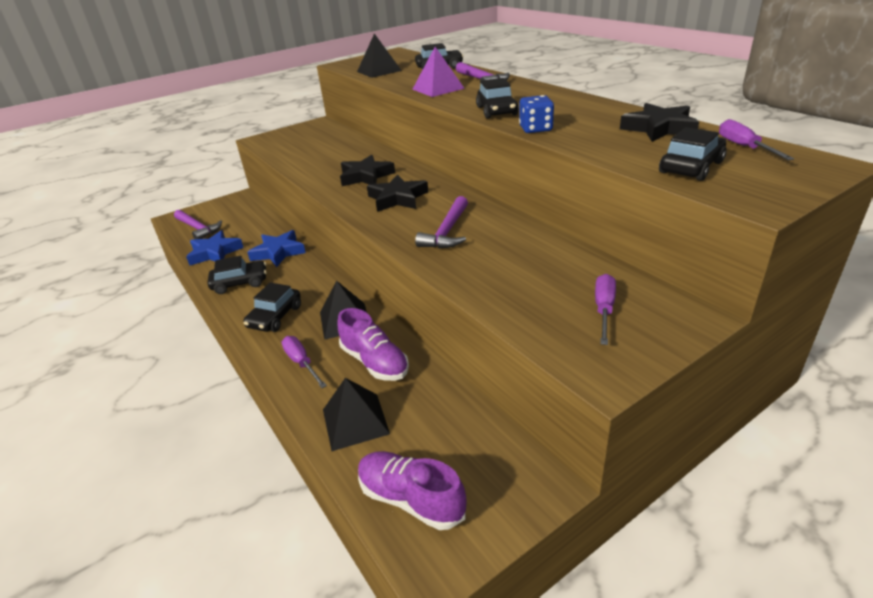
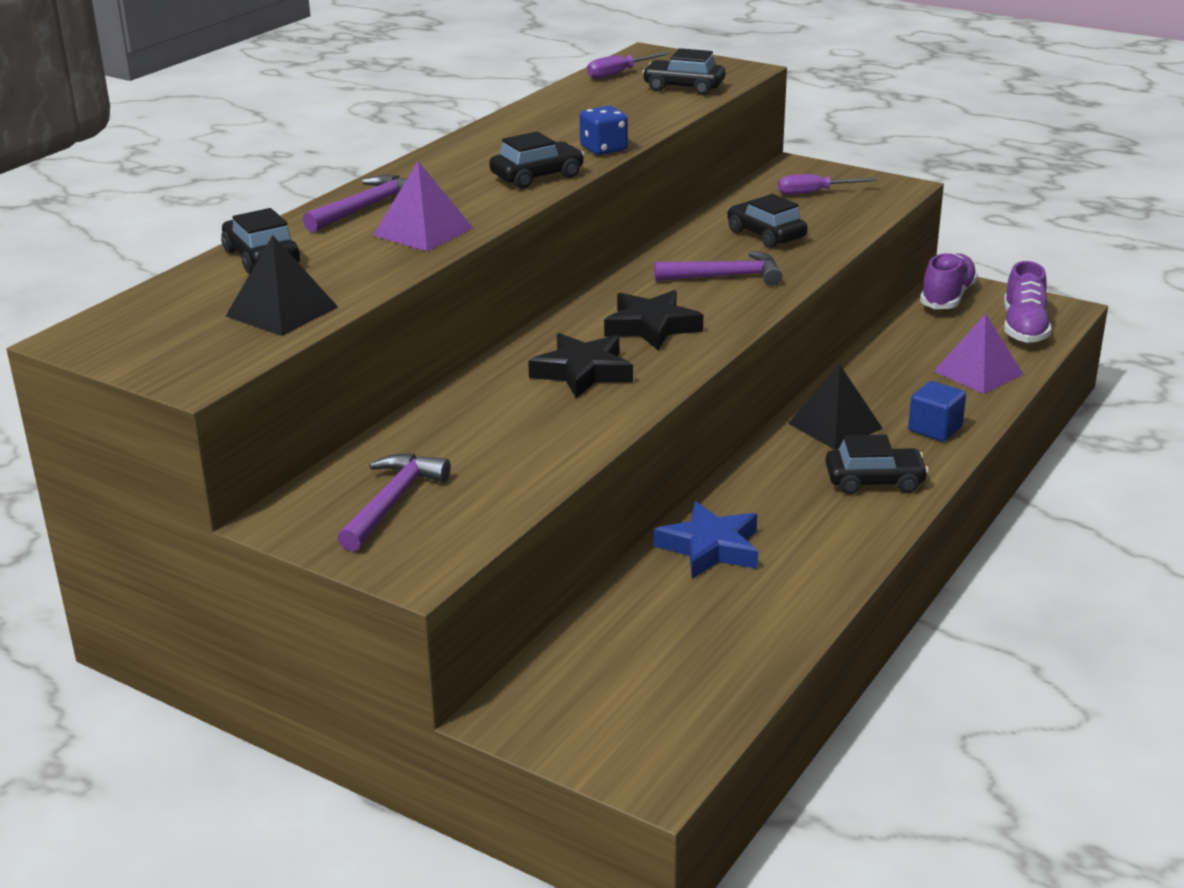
camera: 115 degrees left, 5 degrees down
purple hammer [174,210,222,239] -> purple hammer moved to [338,454,451,552]
blue star [186,230,244,265] -> none
black car [208,256,267,294] -> black car moved to [727,194,808,248]
purple screwdriver [282,336,327,388] -> blue cube [908,381,966,442]
black pyramid [323,378,390,451] -> purple pyramid [933,313,1023,394]
purple shoe [337,308,409,381] -> purple shoe moved to [920,252,978,309]
black star [620,103,699,142] -> none

